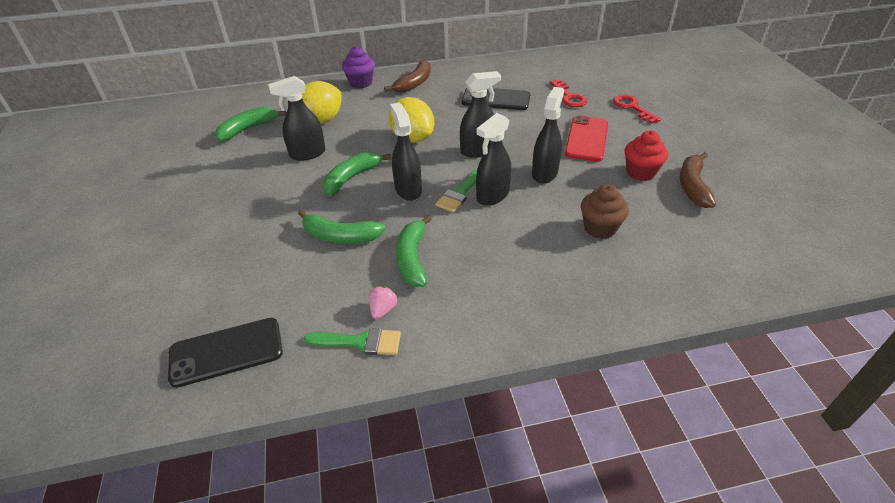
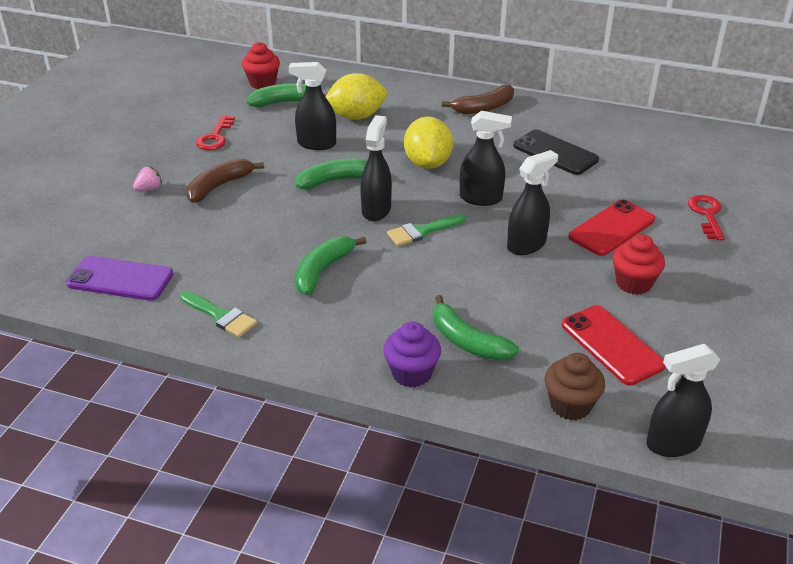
camera: 30 degrees right, 5 degrees down
black phone [168,318,283,388] -> purple phone [66,256,173,301]
green banana [298,210,385,244] -> green banana moved to [434,295,519,361]
purple cupcake [342,46,375,89] -> purple cupcake moved to [383,322,441,387]
pink strawberry [369,286,398,319] -> pink strawberry moved to [133,166,162,191]
black spray bottle [476,113,511,206] -> black spray bottle moved to [646,344,720,457]
red key [550,79,587,107] -> red key moved to [196,115,235,150]
brown cupcake [581,184,629,239] -> brown cupcake moved to [545,353,605,420]
brown banana [680,152,716,208] -> brown banana moved to [186,158,264,203]
none -> red cupcake [242,42,280,89]
none -> red phone [562,305,666,386]

